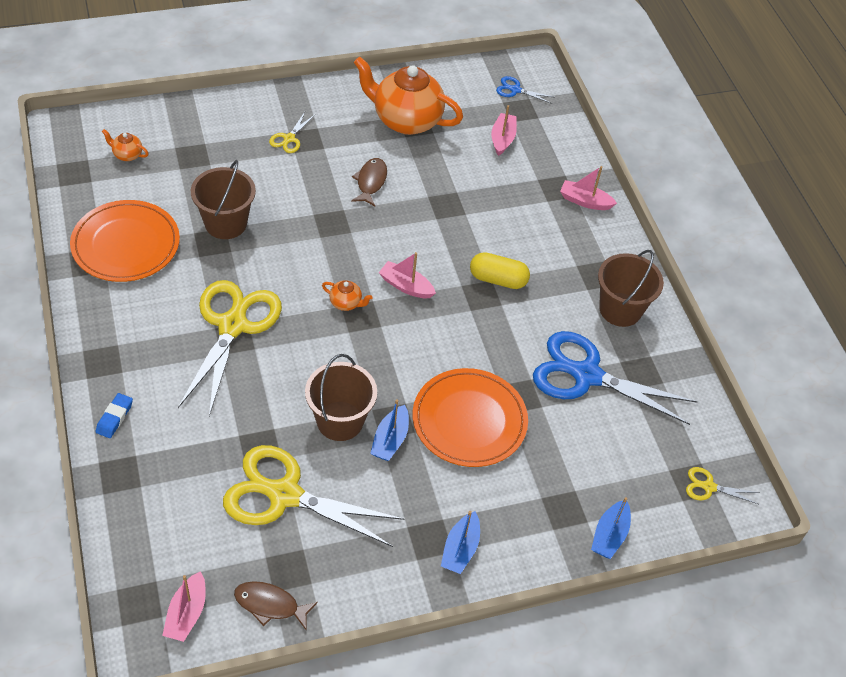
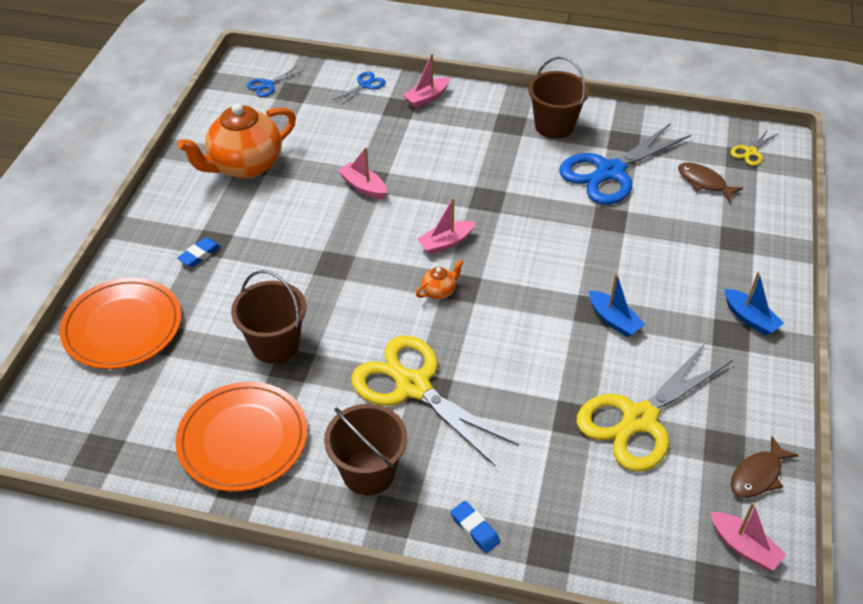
camera: 55 degrees left, 5 degrees down
orange teapot [102,129,149,161] -> none
yellow scissors [269,112,315,153] -> blue eraser [177,237,221,267]
brown bucket [305,354,377,441] -> brown bucket moved to [324,404,407,495]
brown fish [351,158,387,206] -> brown fish moved to [678,162,743,202]
orange plate [413,368,528,467] -> orange plate moved to [59,278,181,369]
yellow capsule [470,252,530,289] -> none
pink boat [491,105,517,156] -> pink boat moved to [338,147,387,199]
blue boat [591,497,631,559] -> none
none -> blue scissors [333,72,386,106]

